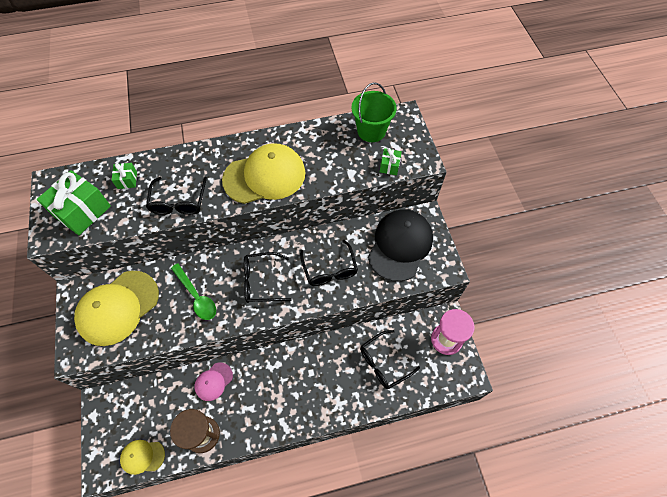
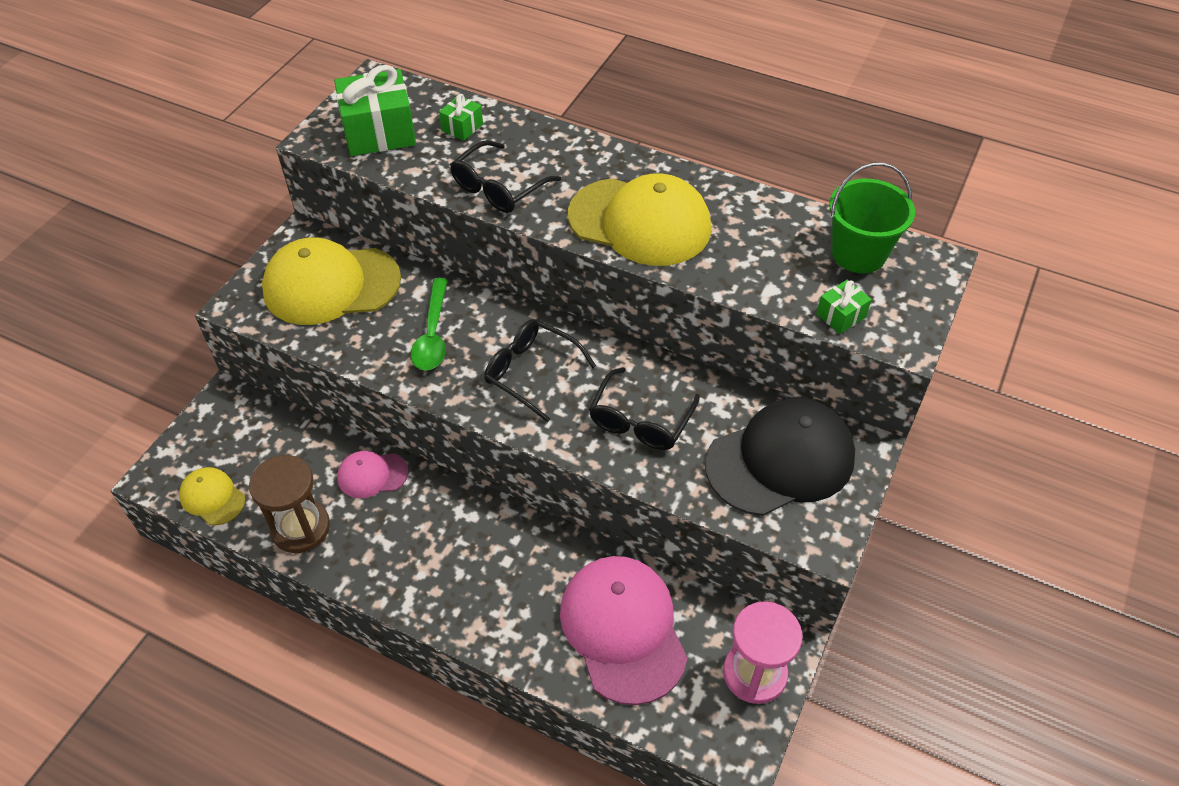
camera: 40 degrees right, 10 degrees down
black glasses [360,330,420,389] -> pink cap [560,556,687,705]

